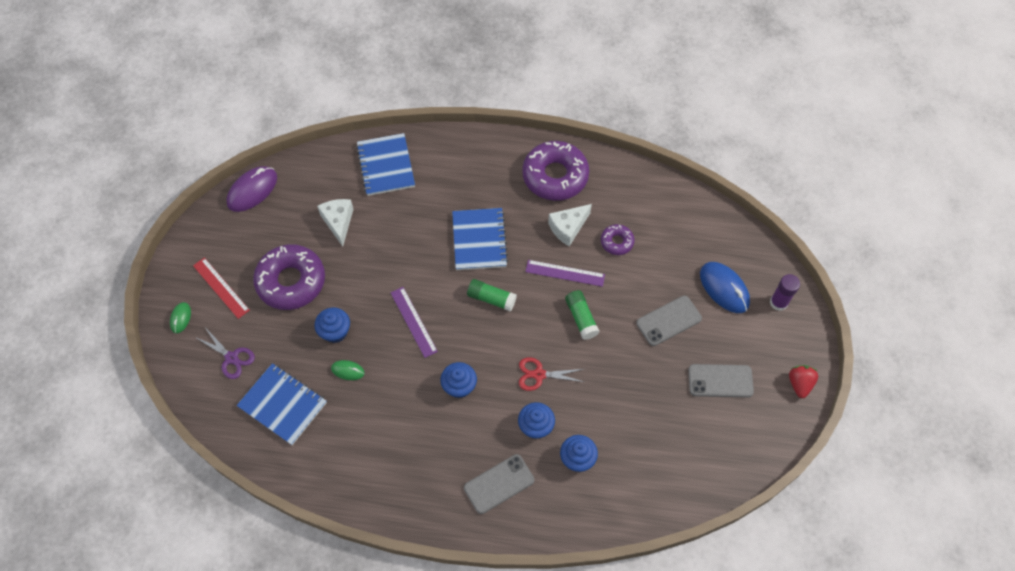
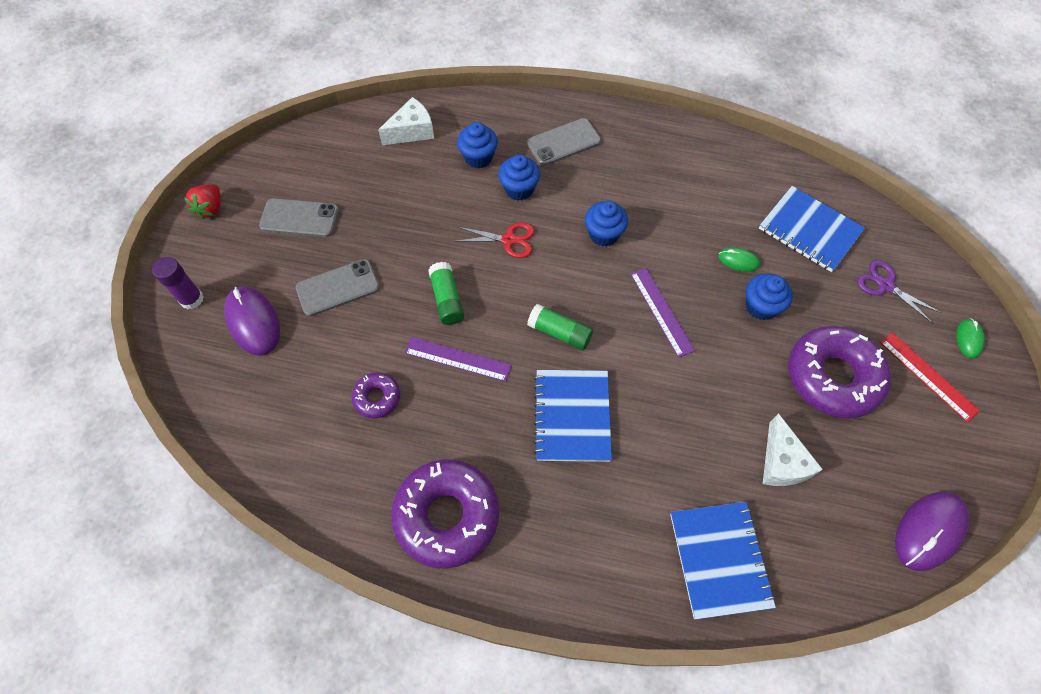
camera: 175 degrees left, 0 degrees up
white cheese [548,204,592,246] -> white cheese moved to [378,97,434,145]
blue mouse [700,262,750,313] -> purple mouse [224,286,280,356]

